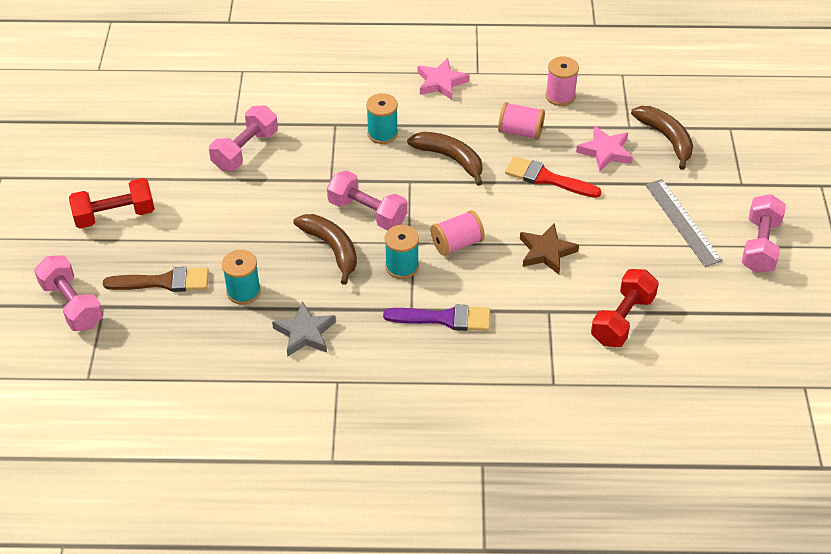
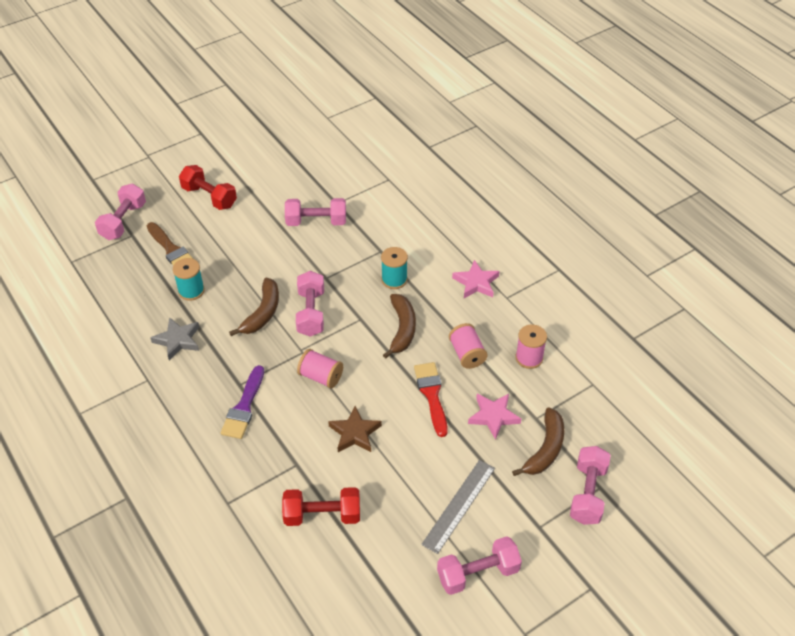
camera: 55 degrees right, 0 degrees up
purple brush [383,304,490,331] -> purple brush turned 45 degrees clockwise [221,365,264,439]
turquoise spool [385,225,419,279] -> none
none -> pink dumbbell [570,446,611,525]

